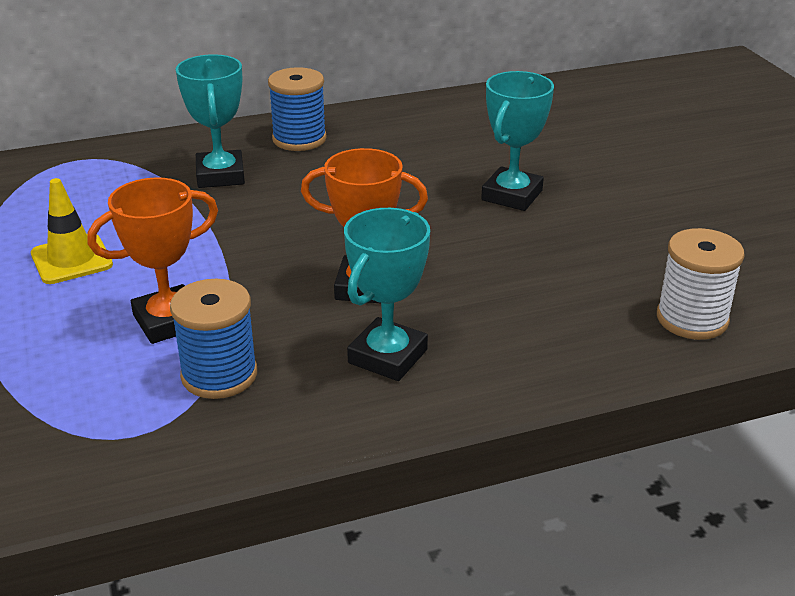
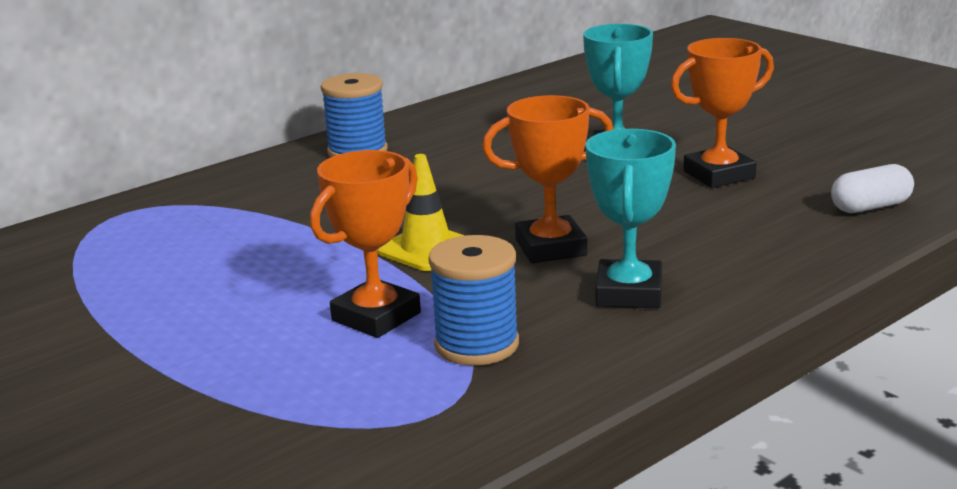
camera: 20 degrees left, 10 degrees down
yellow traffic cone [31,178,113,284] -> yellow traffic cone moved to [377,154,465,271]
turquoise trophy [176,54,245,188] -> none
white spool [657,228,745,340] -> white capsule [831,164,914,213]
none -> orange trophy [671,38,774,188]

